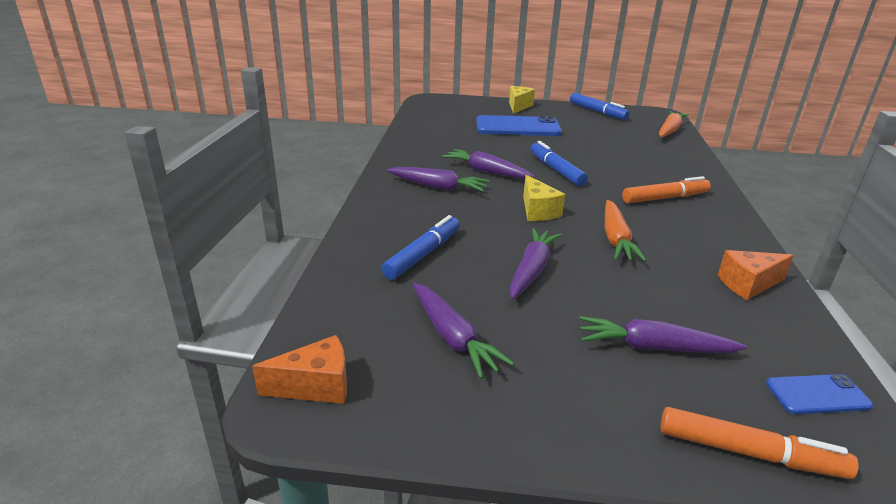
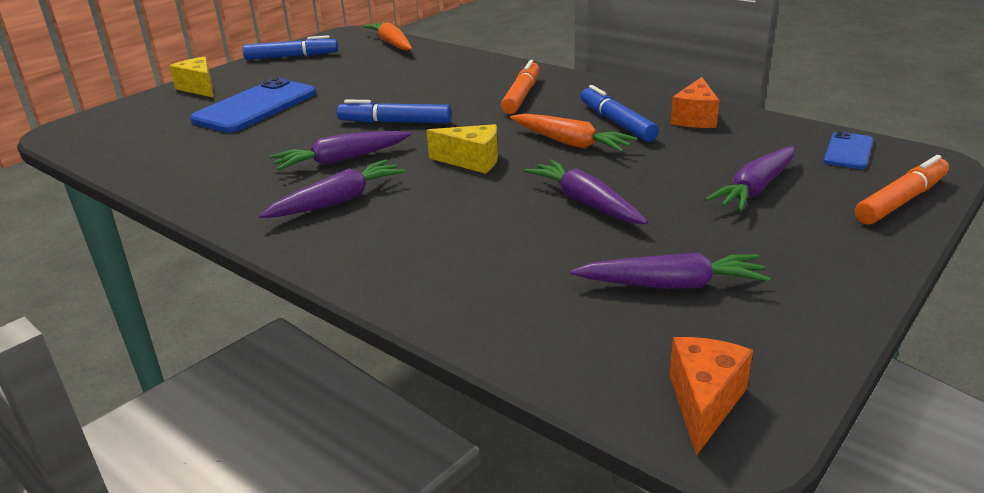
camera: 55 degrees left, 0 degrees up
blue marker [381,215,460,280] -> blue marker moved to [581,85,659,142]

